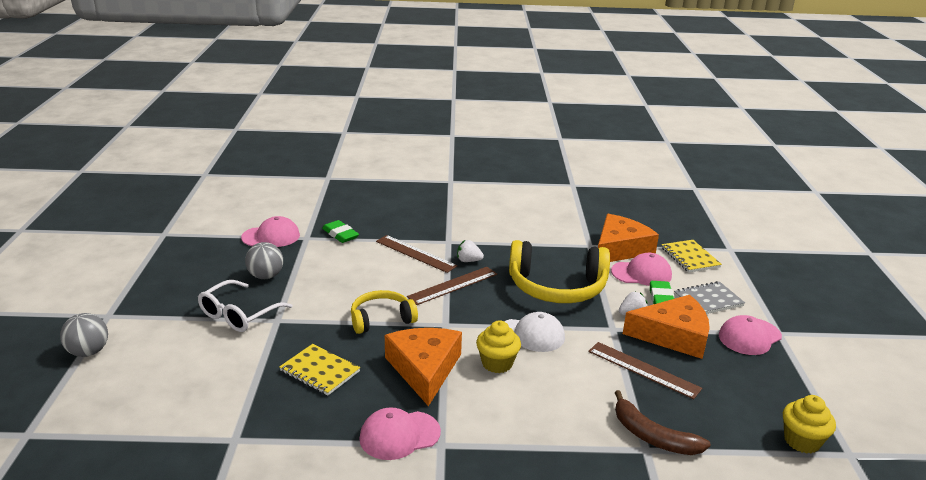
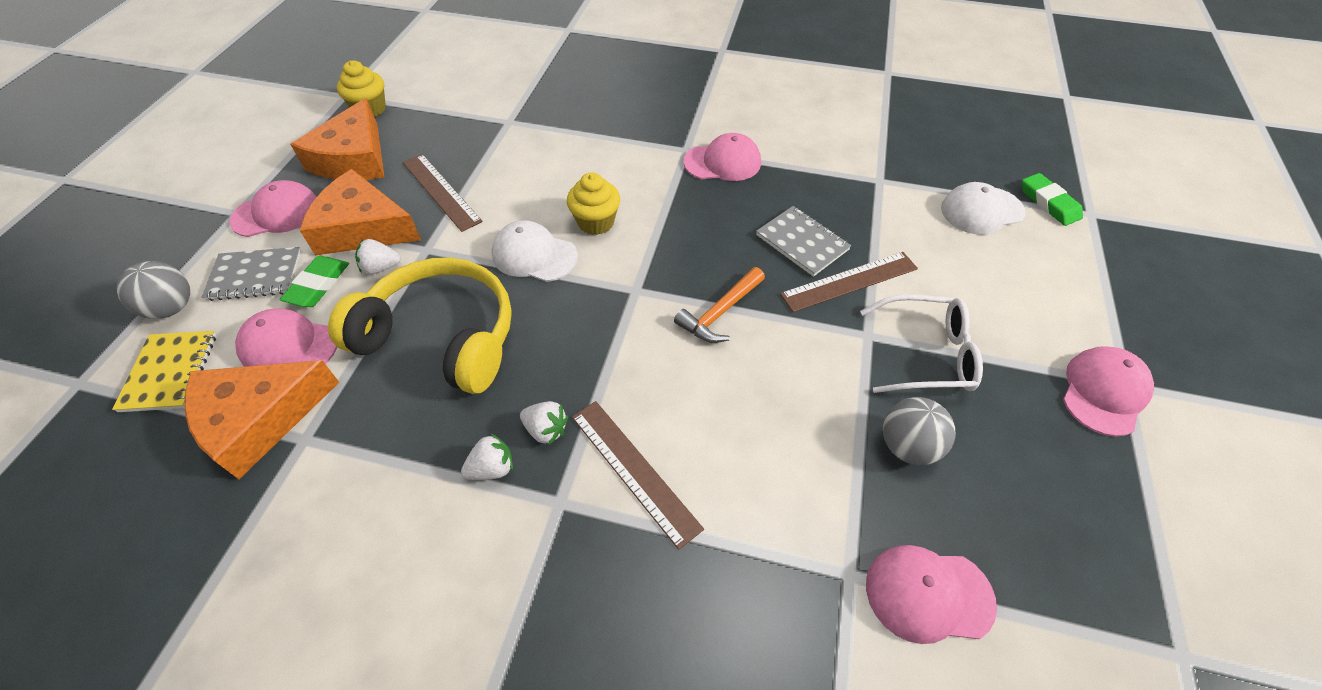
camera: 165 degrees left, 25 degrees up
grey ball [60,313,108,357] -> grey ball moved to [116,261,190,319]
white glasses [198,280,293,332] -> white glasses turned 45 degrees clockwise [860,294,983,393]
yellow notebook [279,344,360,396] -> grey notebook [756,206,852,277]
green eraser [322,220,359,243] -> green eraser moved to [1022,173,1083,226]
yellow headphones [351,290,418,334] -> orange hammer [674,267,765,343]
orange cheese [385,328,462,406] -> orange cheese moved to [290,98,384,180]
brown ruler [407,267,497,305] -> brown ruler moved to [780,252,918,312]
brown banana [614,390,711,455] -> none
none -> white strawberry [461,434,513,480]
none -> white cap [941,182,1026,235]
none -> pink cap [1063,346,1154,436]

